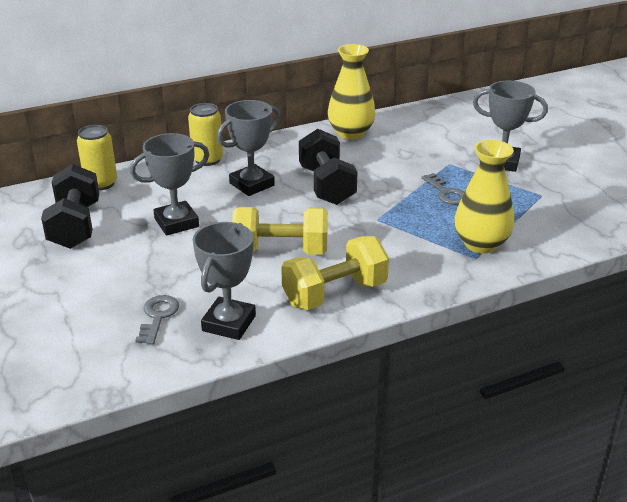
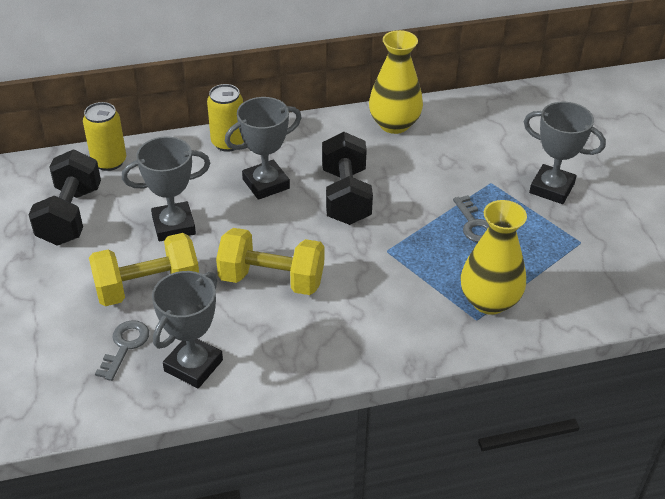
camera: 10 degrees right, 10 degrees up
yellow dumbbell [281,236,389,310] -> yellow dumbbell moved to [89,233,199,306]

